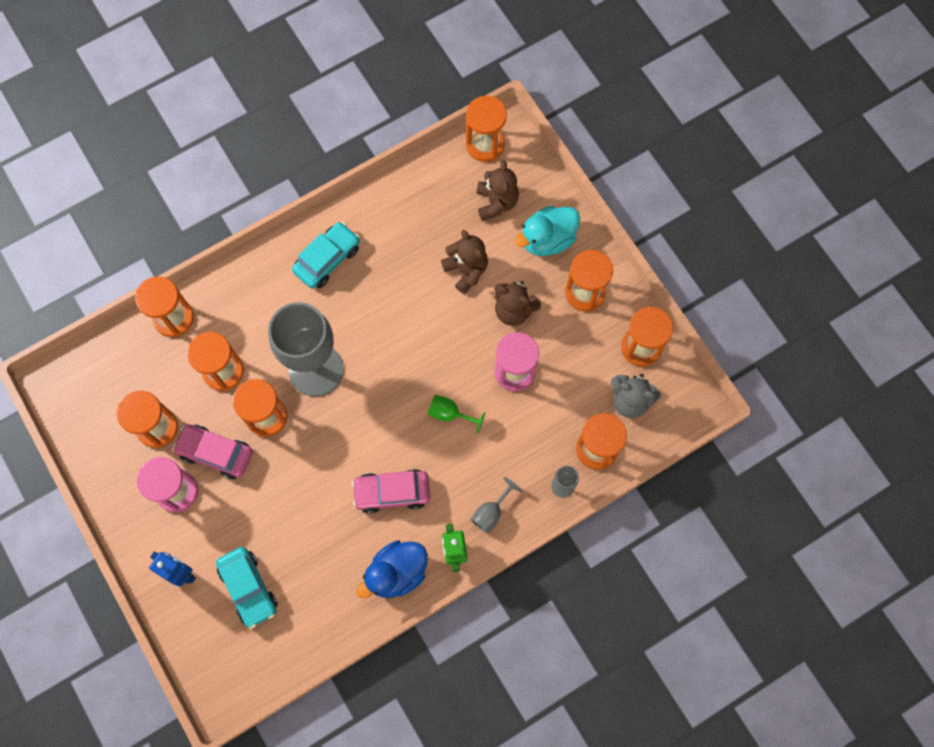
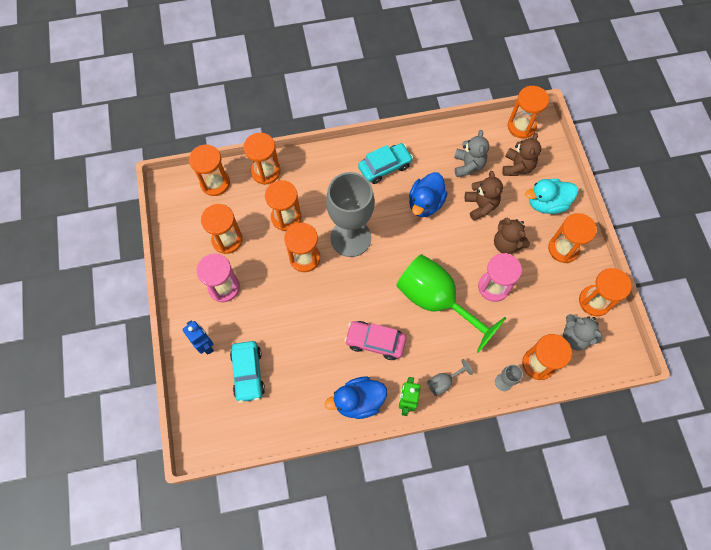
camera: 20 degrees right, 5 degrees down
pink car [173,424,253,479] -> none
green goblet [428,395,485,433] -> green goblet [396,254,506,353], size x2.49
none -> orange hourglass [189,145,230,196]
none -> blue duck [409,172,448,217]
none -> grey teddy bear [454,130,489,177]

